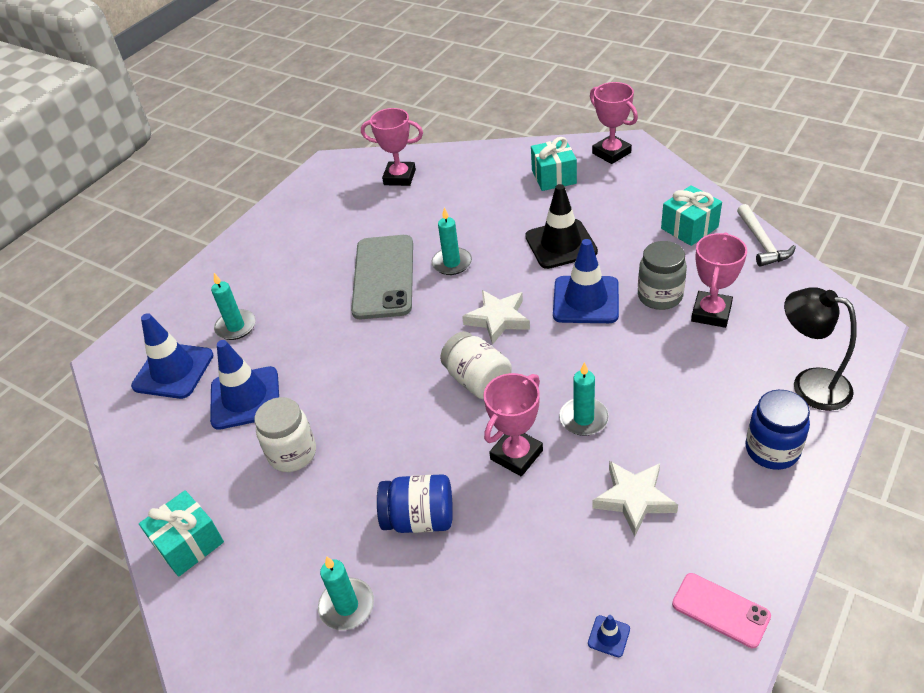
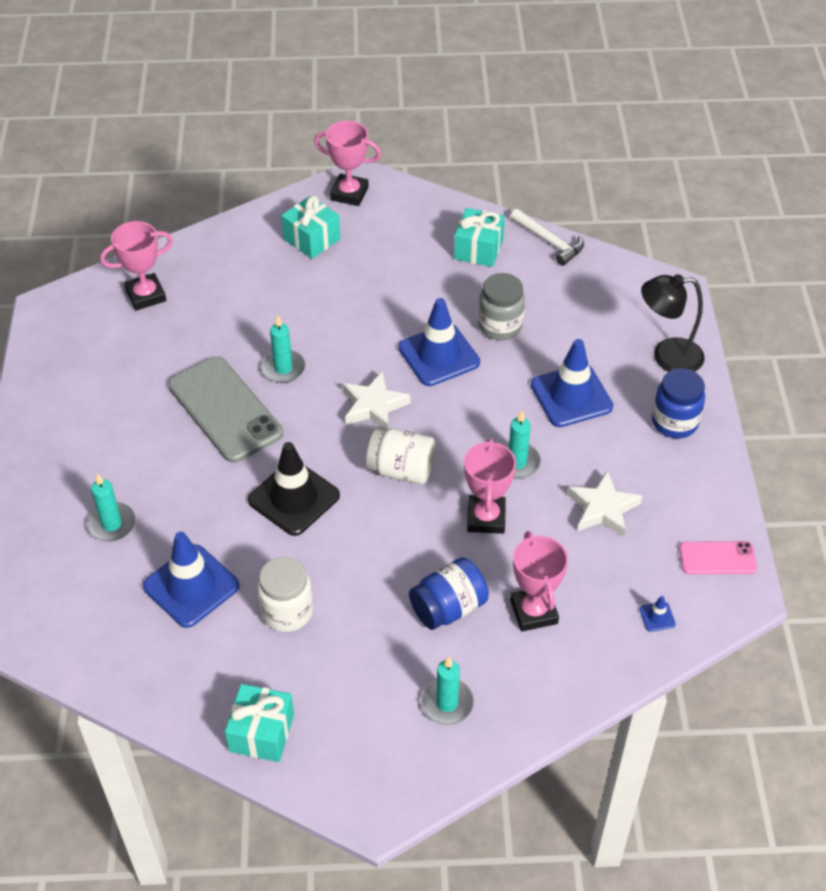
camera: 40 degrees left, 5 degrees up
blue traffic cone [131,313,214,399] -> blue traffic cone moved to [531,339,613,427]
black traffic cone [525,184,598,269] -> black traffic cone moved to [248,442,340,536]
pink trophy [691,232,747,328] -> pink trophy moved to [510,531,568,632]

